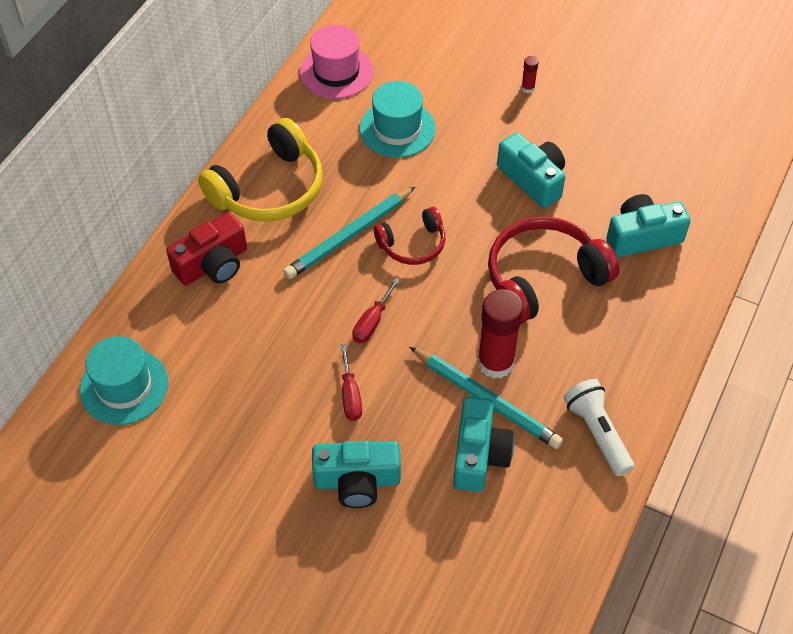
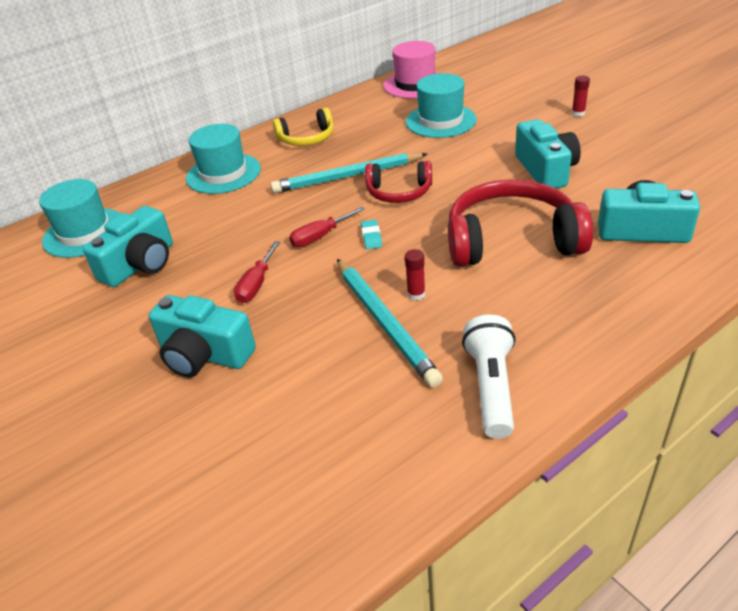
camera: 30 degrees right, 15 degrees down
red camera [166,212,247,285] -> turquoise hat [186,124,261,194]
yellow headphones [198,118,323,222] -> yellow headphones [273,108,334,146], size x0.57
turquoise camera [453,397,514,492] -> turquoise camera moved to [83,206,173,287]
red glue stick [477,289,523,379] -> red glue stick [405,249,425,301], size x0.43
none -> turquoise eraser [361,220,382,249]

